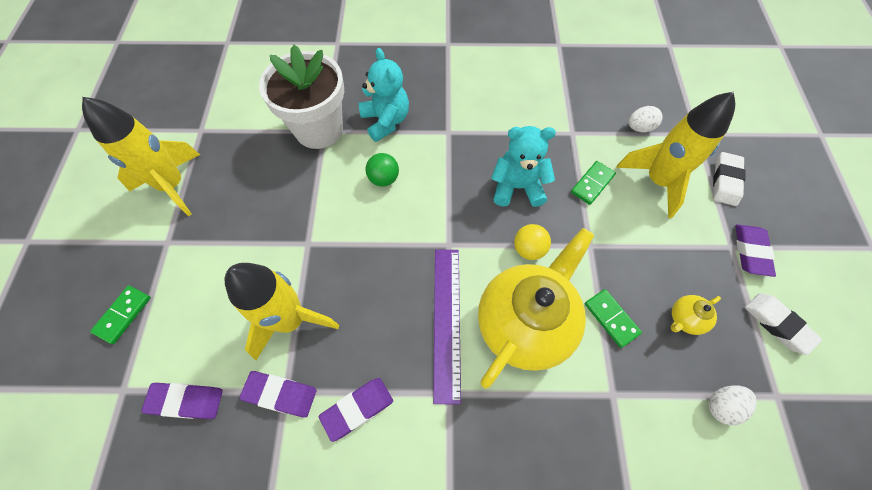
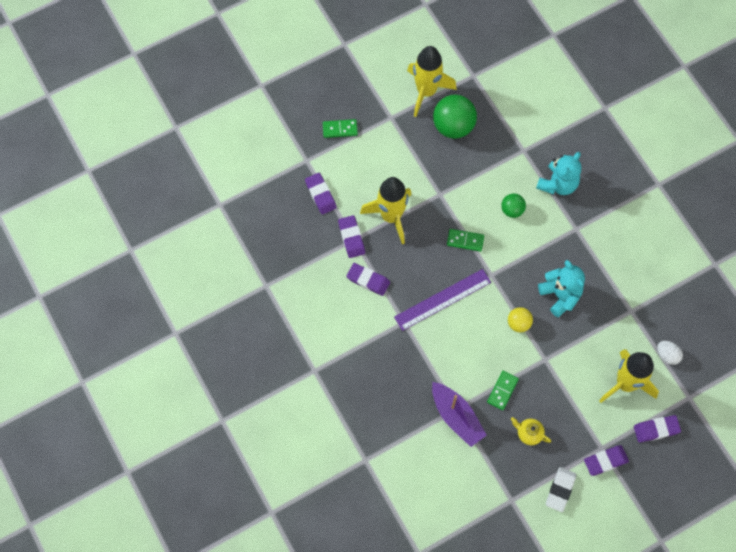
camera: 60 degrees right, 5 degrees up
white flower pot [259,45,344,149] -> none
yellow teapot [478,228,594,388] -> none
green domino [571,161,616,205] -> green domino moved to [447,229,484,252]
white egg [709,385,757,425] -> none
white eraser [713,152,746,206] -> purple eraser [634,415,681,443]
none -> purple boat [432,382,487,447]
none -> green ball [433,95,477,139]

